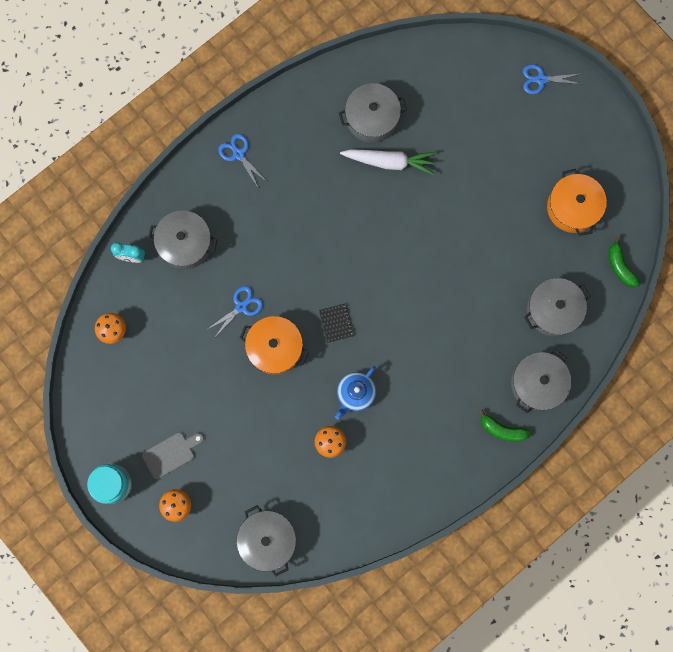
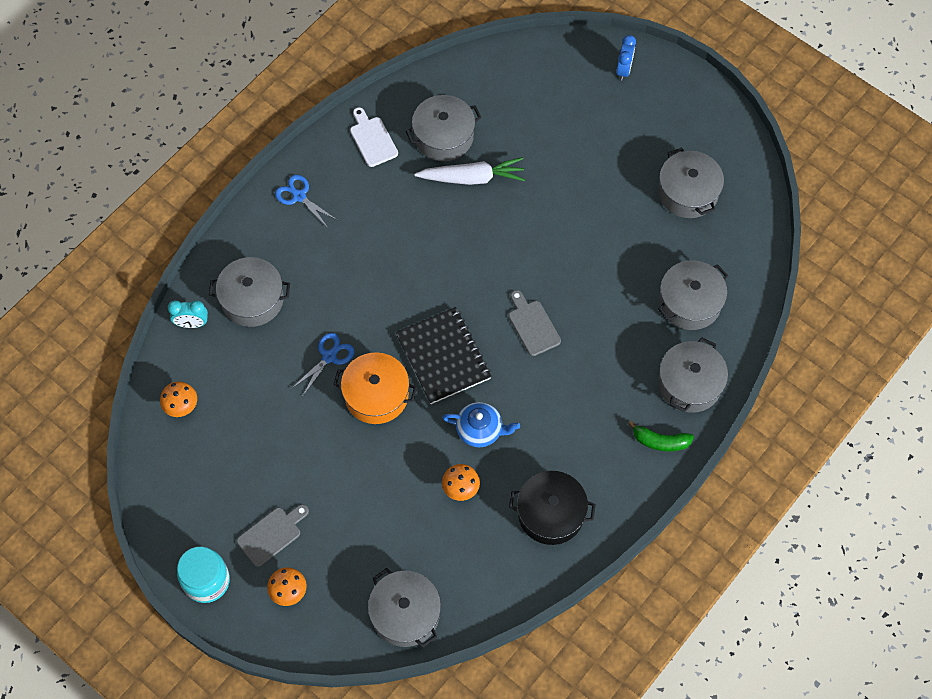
camera: 10 degrees left, 15 degrees down
black notebook [319,303,354,343] -> black notebook [396,307,492,404], size x2.08
blue teapot [335,366,376,419] -> blue teapot turned 105 degrees counterclockwise [442,402,520,447]
blue scissors [523,64,581,94] -> blue clock [616,35,636,81]
orange pot [547,169,607,236] -> grey pot [658,147,724,218]
green banana [609,236,640,287] -> none
none -> white cutting board [350,107,398,167]
none -> grey cutting board [509,290,561,356]
none -> black pot [509,471,596,545]

